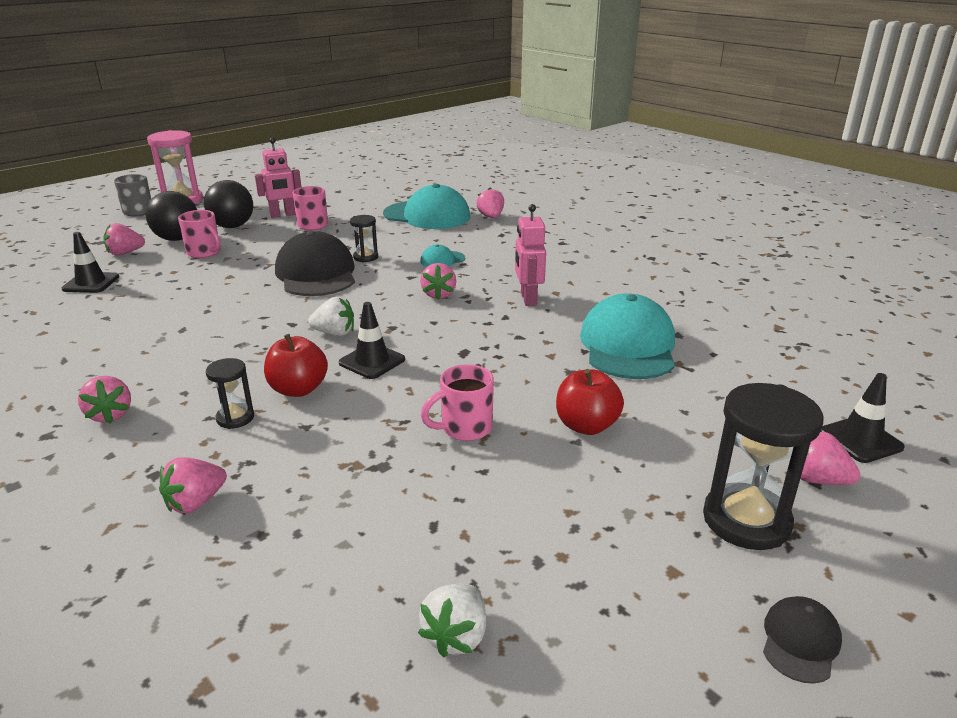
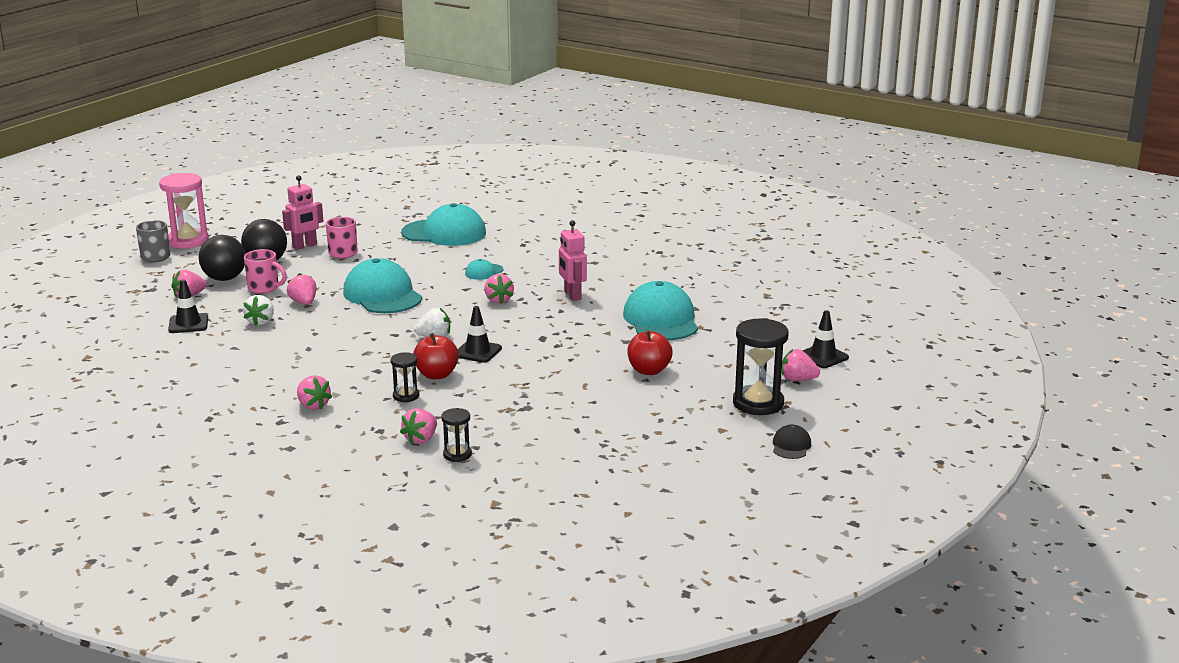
camera: 15 degrees left, 5 degrees down
black cap [275,231,355,296] -> turquoise cap [343,258,422,313]
black hourglass [350,215,378,262] -> black hourglass moved to [441,408,472,462]
white strawberry [418,584,486,657] -> white strawberry moved to [243,295,274,326]
pink mug [421,364,494,441] -> none
pink strawberry [476,188,504,218] -> pink strawberry moved to [287,273,316,305]

